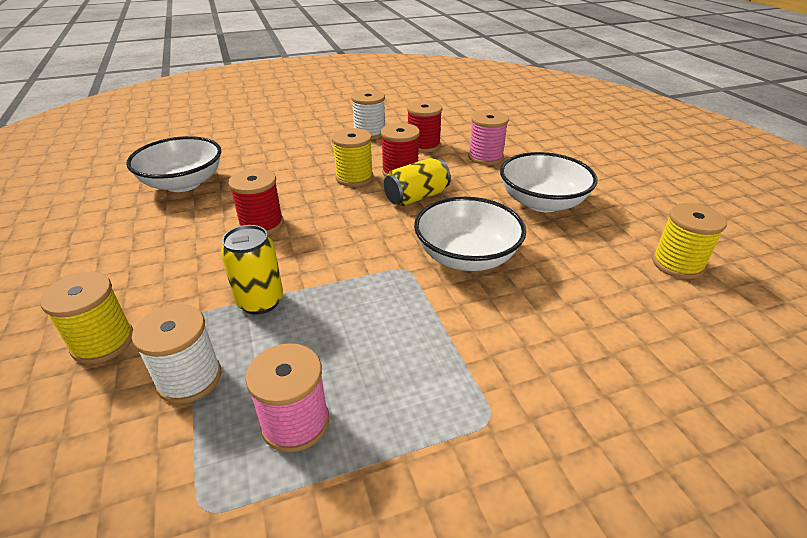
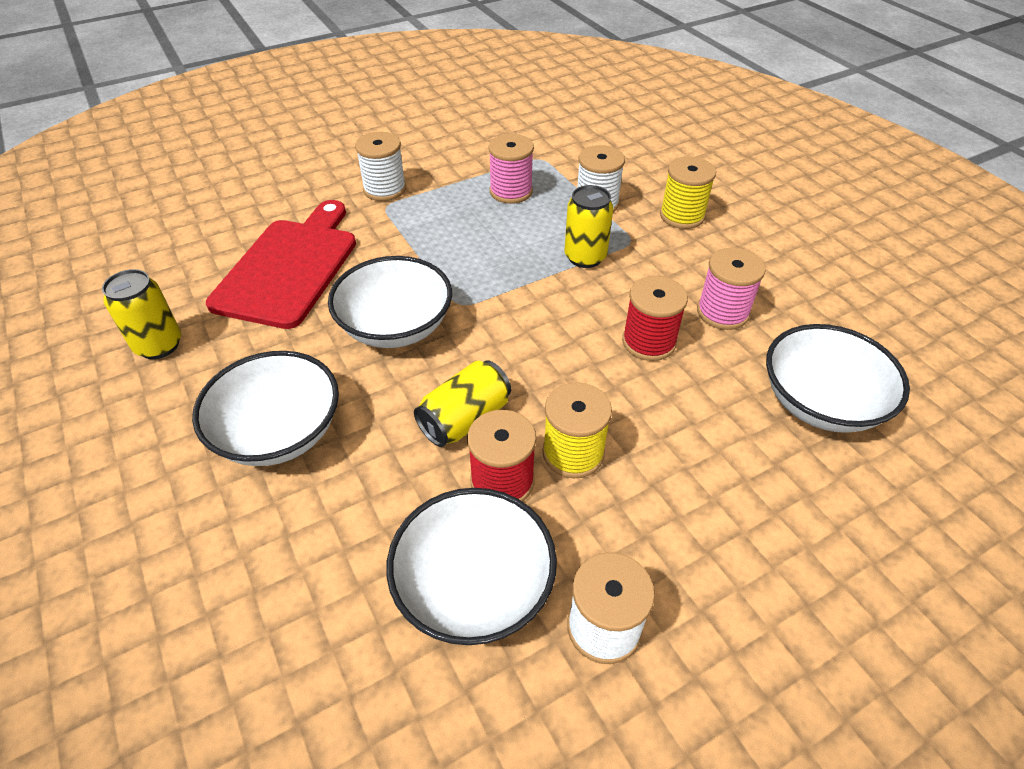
camera: 170 degrees right, 10 degrees up
red spool [407,100,442,153] -> white bowl [386,488,557,645]
pink spool [468,110,509,165] -> pink spool moved to [697,248,766,330]
yellow spool [652,203,727,279] -> yellow can [102,269,181,359]
none -> red cutting board [206,200,356,329]
none -> white spool [355,132,406,201]

